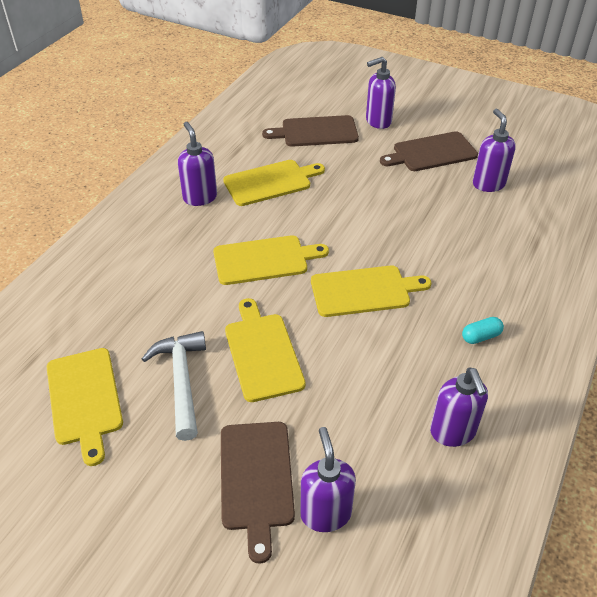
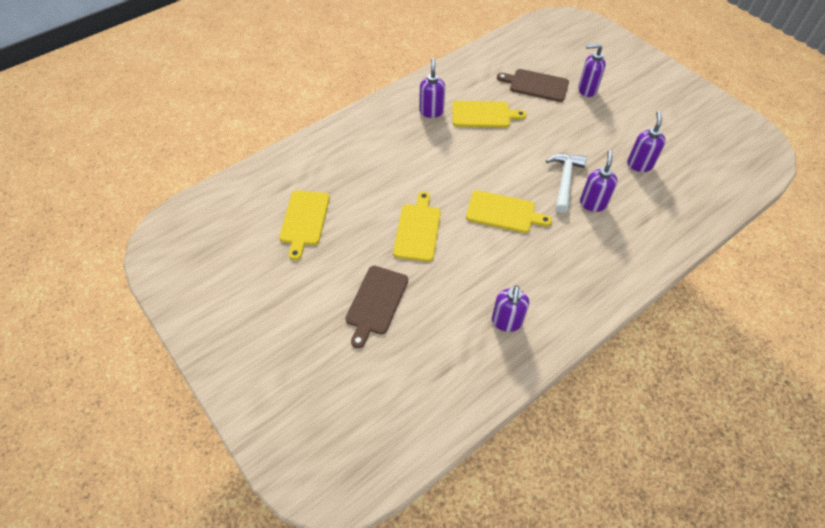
camera: 25 degrees right, 10 degrees up
white hammer [142,331,206,441] -> white hammer moved to [546,154,587,213]
yellow cutting board [213,235,329,285] -> none
purple soap dispenser [300,427,356,532] -> purple soap dispenser moved to [580,150,618,212]
brown cutting board [380,131,478,171] -> none
turquoise capsule [462,317,504,344] -> none

